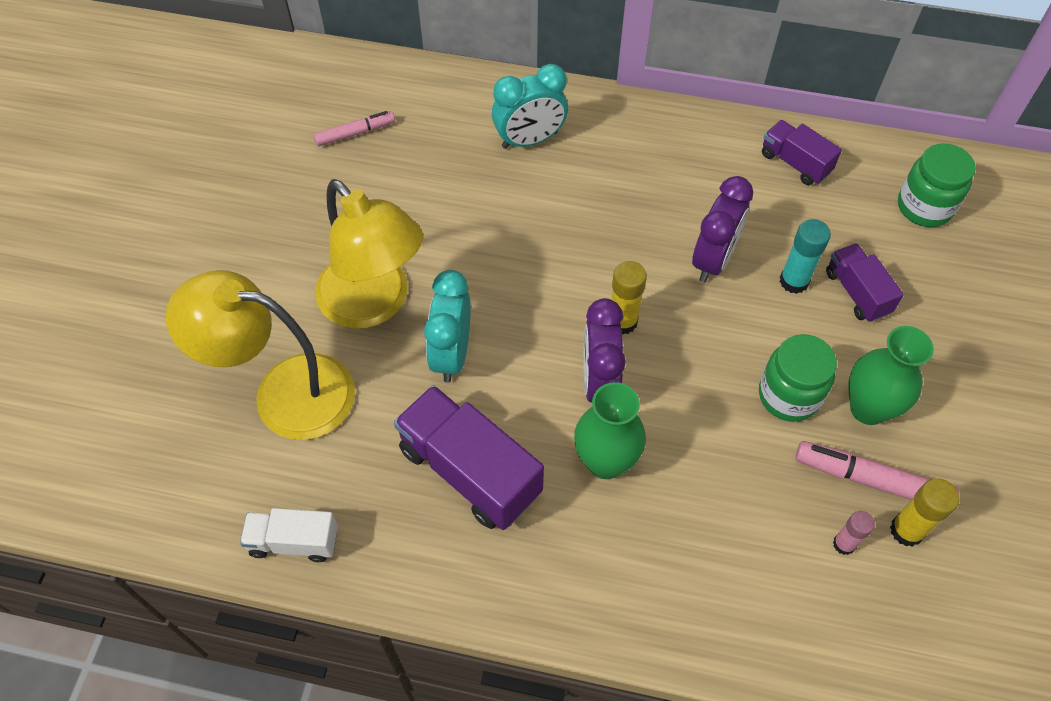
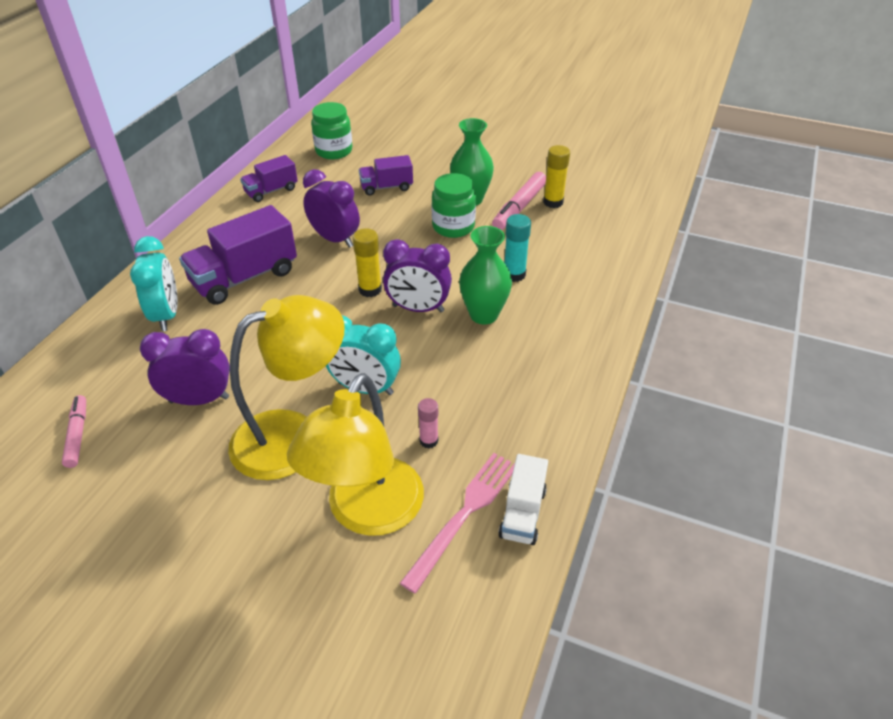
camera: 80 degrees left, 15 degrees down
purple truck [394,385,544,530] -> purple truck moved to [179,205,297,305]
turquoise glue stick [780,219,831,294] -> turquoise glue stick moved to [505,214,531,282]
pink glue stick [833,511,875,555] -> pink glue stick moved to [418,398,438,448]
none -> purple clock [140,329,230,405]
none -> pink fork [400,453,515,594]

